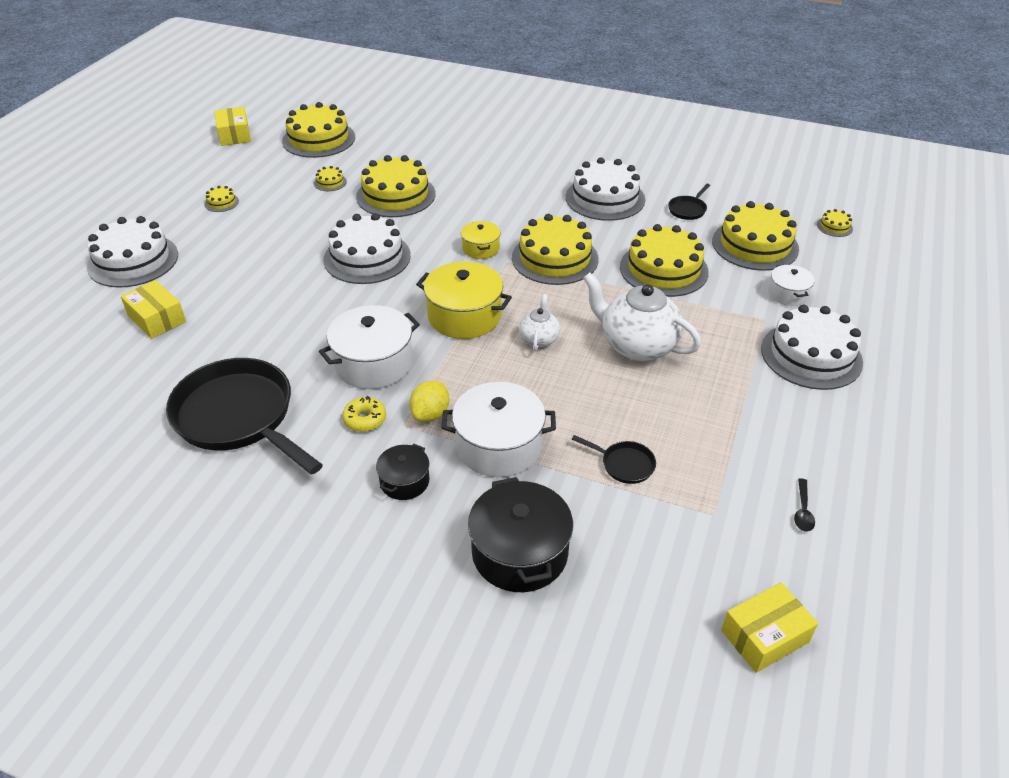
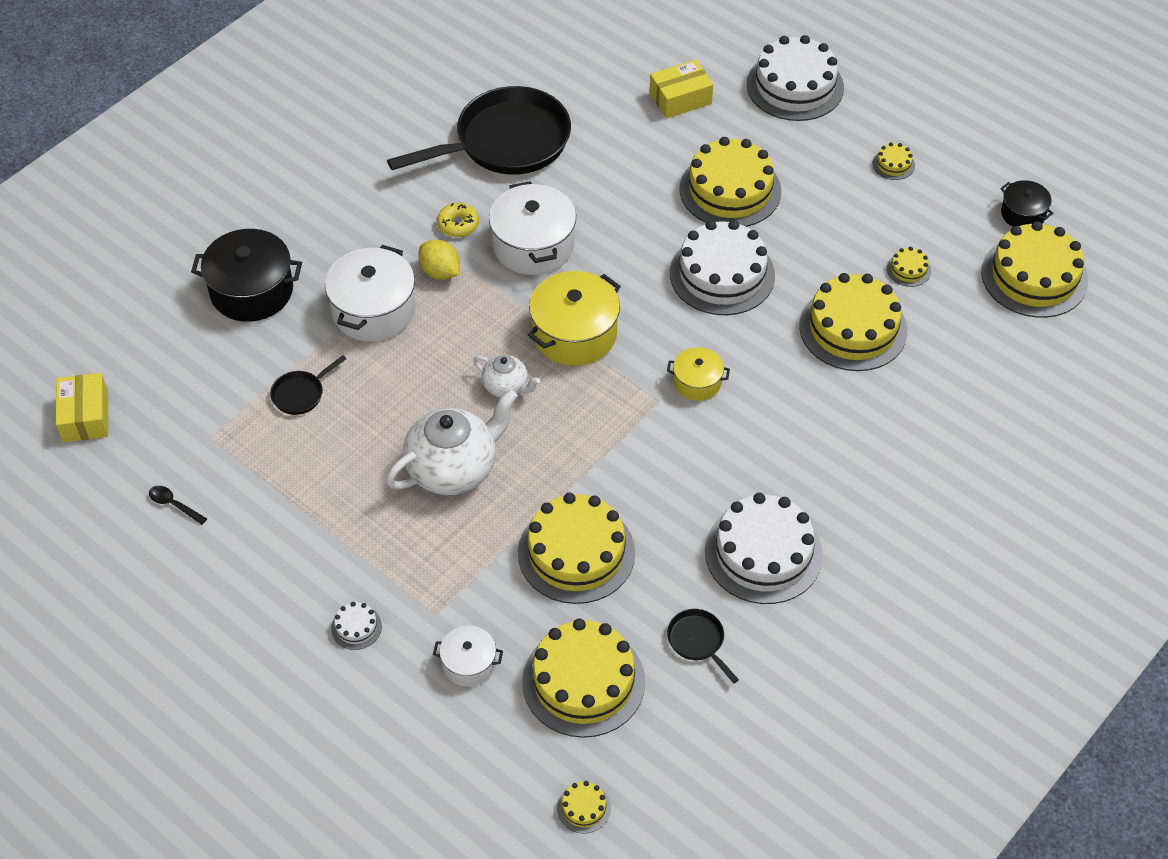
camera: 110 degrees right, 10 degrees up
yellow box [215,107,251,146] -> none
black pot [376,444,429,500] -> black pot moved to [1000,180,1053,227]
yellow cake [512,214,598,285] -> yellow cake moved to [680,137,781,227]
white cake [761,305,863,390] -> white cake [331,602,382,650], size x0.42

